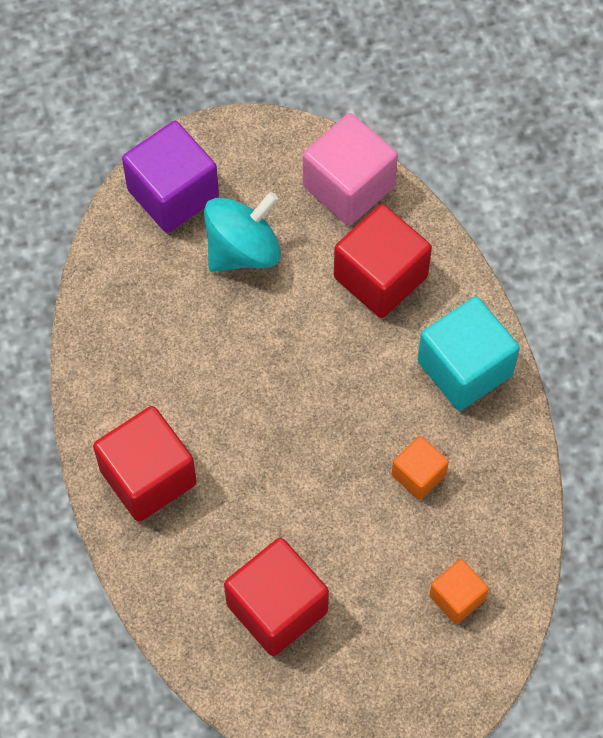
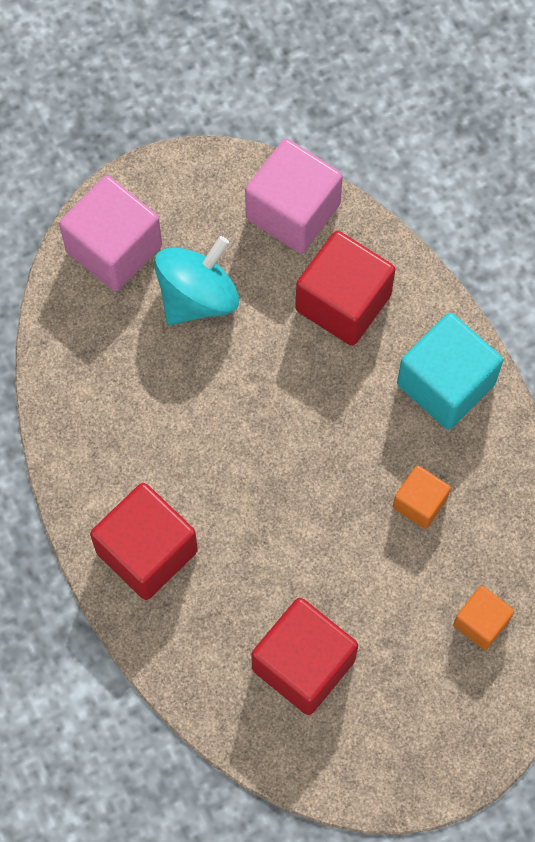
camera: 10 degrees left, 5 degrees up
purple cube [122,121,219,233] -> pink cube [59,175,162,291]

